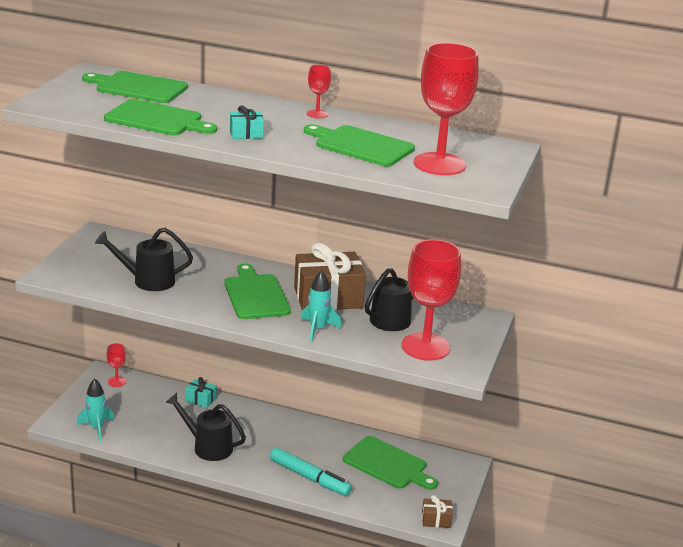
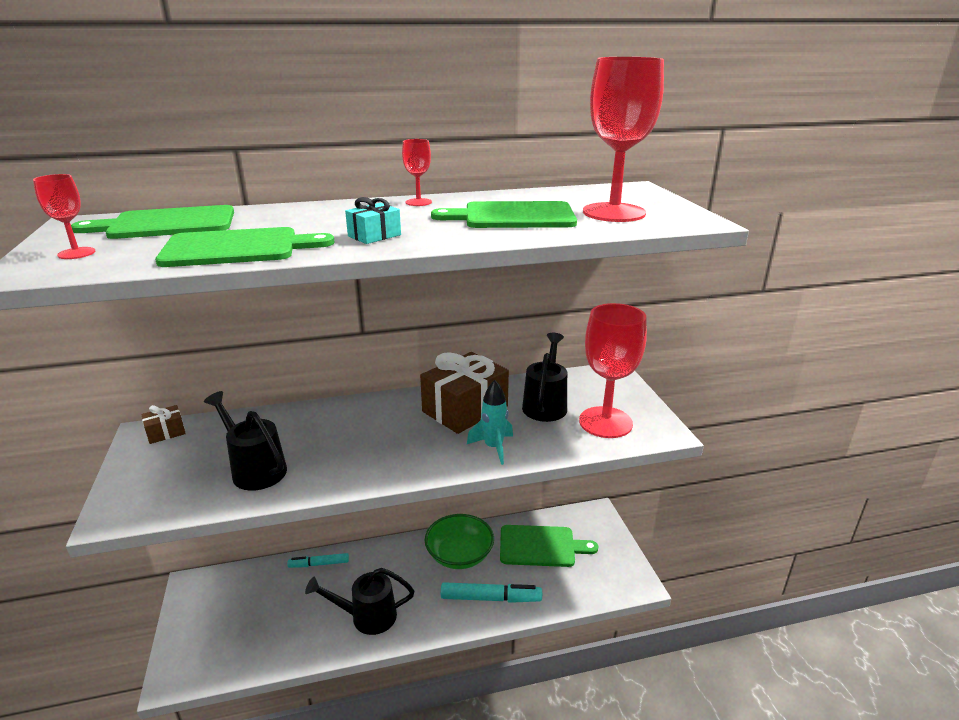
camera: 30 degrees left, 0 degrees up
turquoise rocket [76,378,114,441] -> none
black watering can [95,228,193,291] -> black watering can turned 75 degrees clockwise [204,391,287,491]
red goblet [106,343,126,387] -> red goblet moved to [33,174,95,259]
turquoise gift [185,377,217,408] -> turquoise marker [287,553,349,568]
green cutting board [224,264,291,319] -> none
brown gift [422,495,453,528] -> brown gift moved to [141,405,186,444]
none -> green bowl [425,514,494,569]

